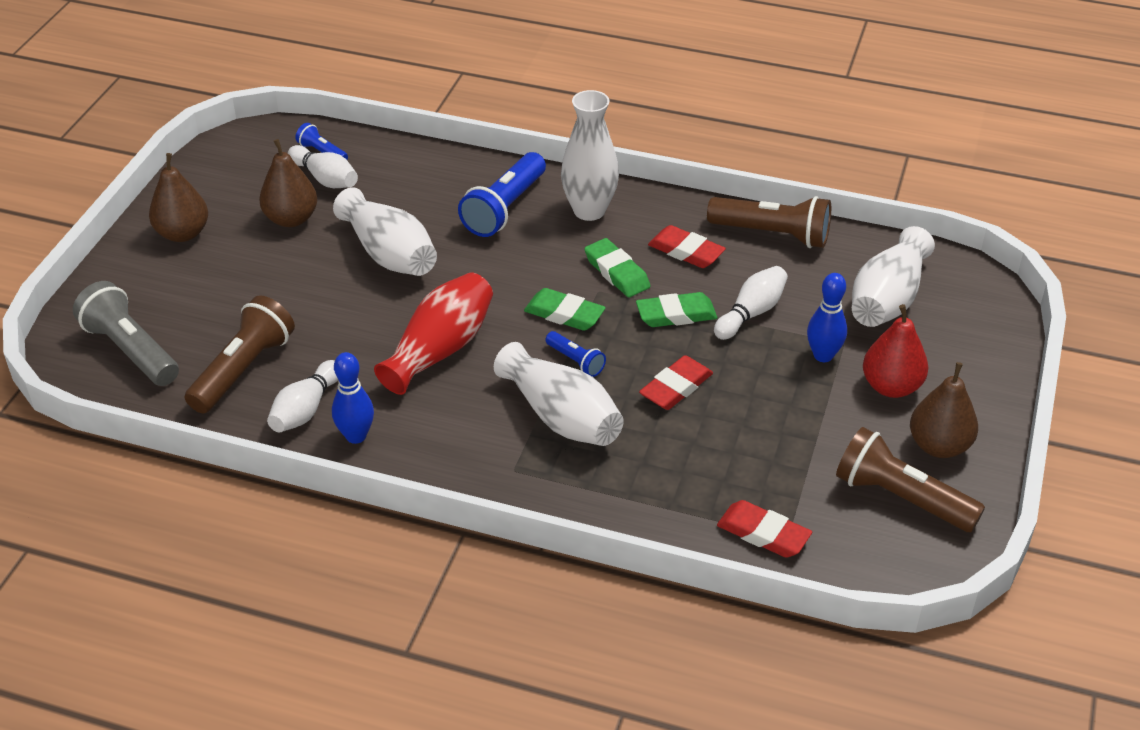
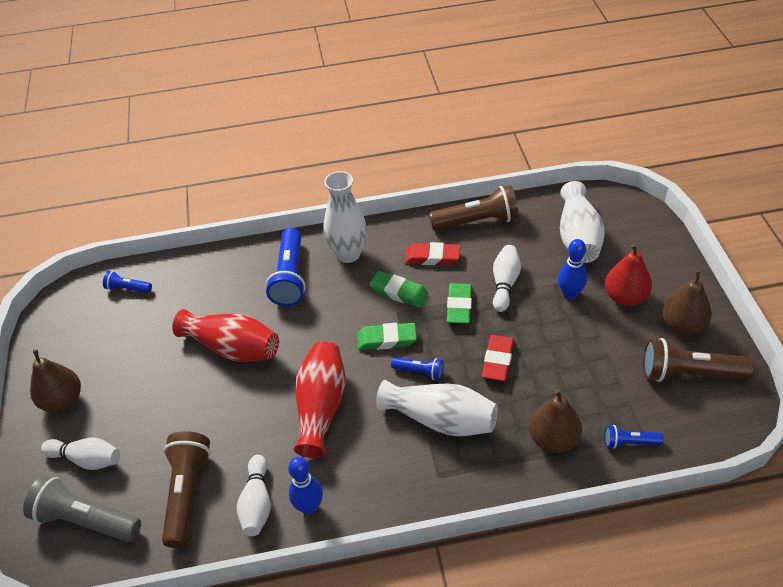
camera: 25 degrees left, 5 degrees up
brown pear [259,139,317,227] -> brown pear moved to [529,389,582,453]
white bowling pin [288,145,358,188] -> white bowling pin moved to [41,438,120,470]
white vase [333,187,437,276] -> red vase [172,309,279,362]
green eraser [636,292,717,327] -> green eraser turned 45 degrees counterclockwise [447,283,472,324]
red eraser [717,500,812,558] -> blue flashlight [605,425,664,449]

